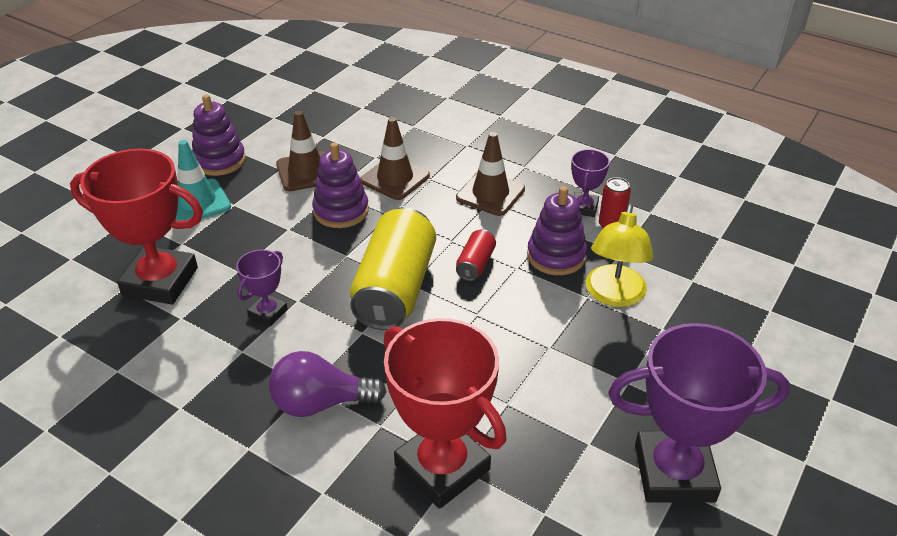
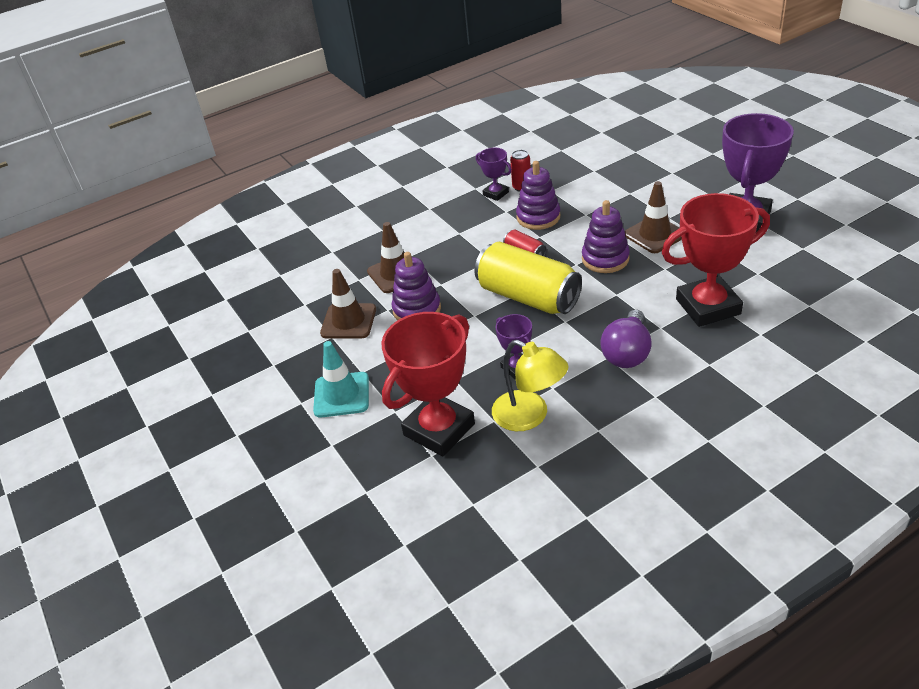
camera: 60 degrees left, 0 degrees up
purple stacking toy [192,94,246,176] -> purple stacking toy moved to [582,200,630,273]
brown traffic cone [456,132,525,216] -> brown traffic cone moved to [625,181,682,253]
yellow lamp [586,204,654,307] -> yellow lamp moved to [492,340,568,431]

